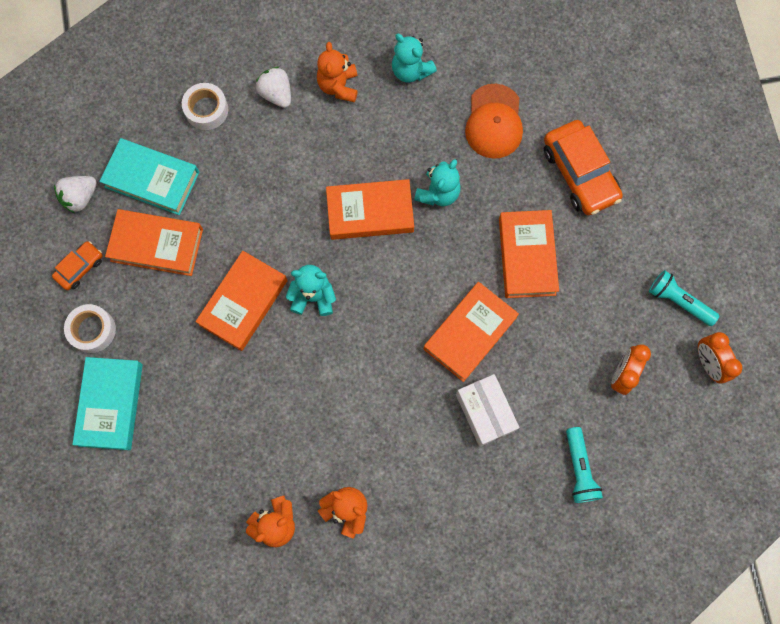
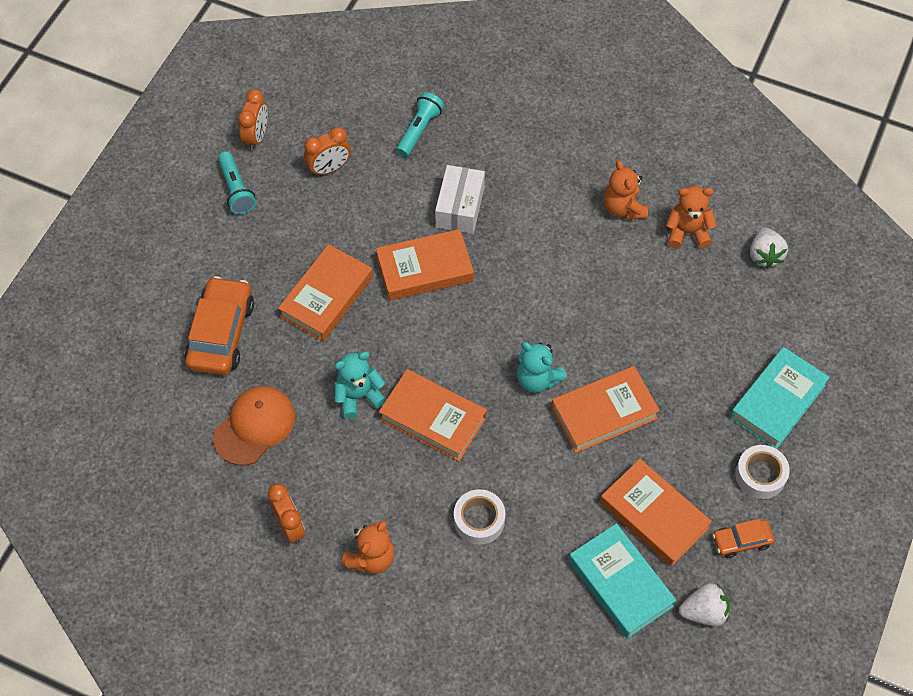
camera: 145 degrees left, 15 degrees down
white tape [182,83,228,130] -> white tape moved to [454,489,505,545]
white strawberry [256,67,291,108] -> white strawberry moved to [750,228,788,269]
turquoise teddy bear [392,34,437,83] -> orange clock [268,483,305,544]

